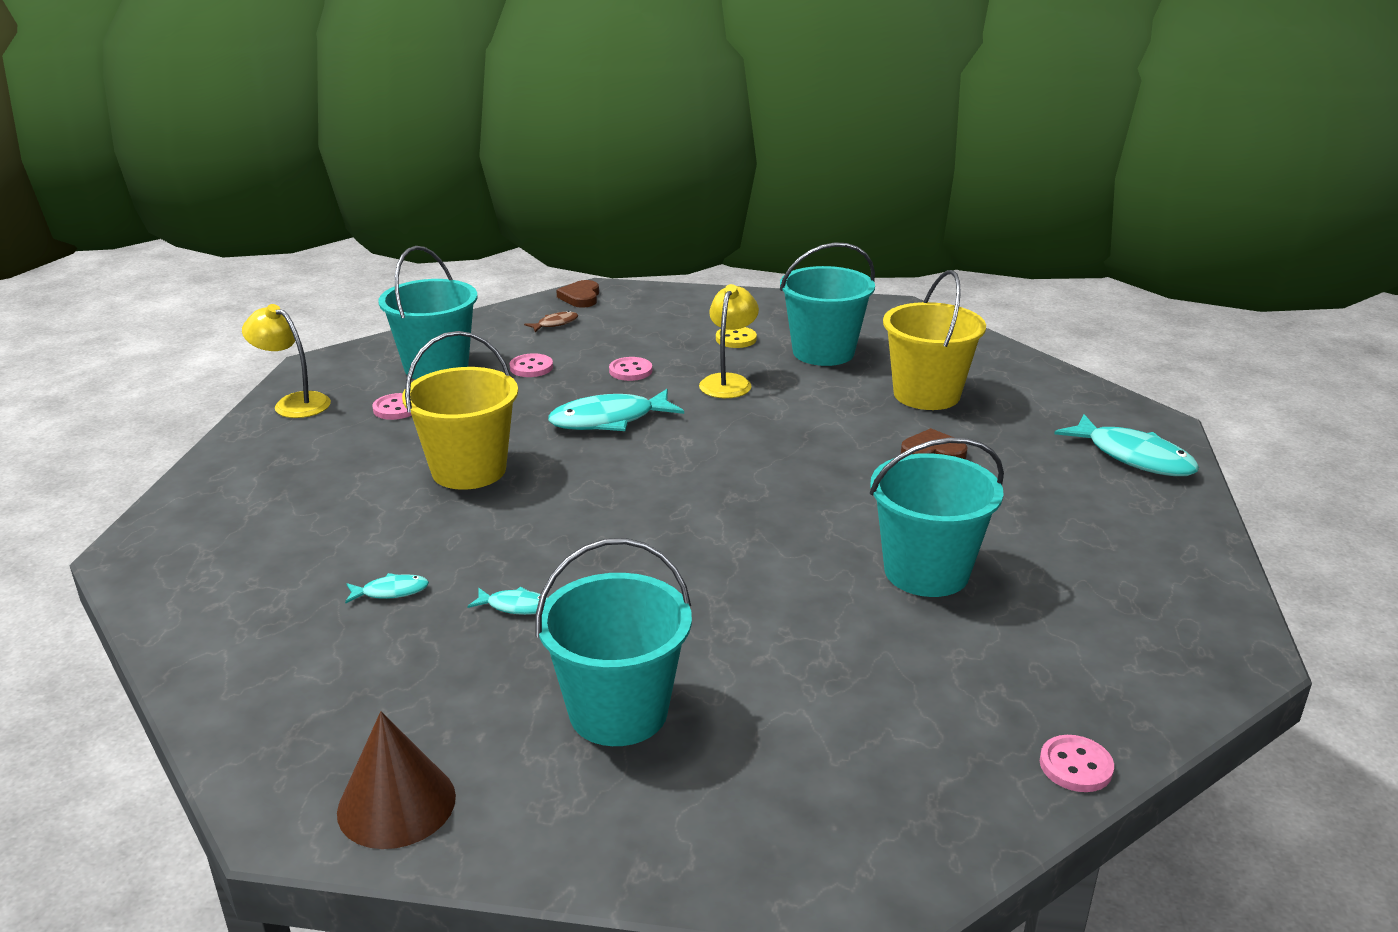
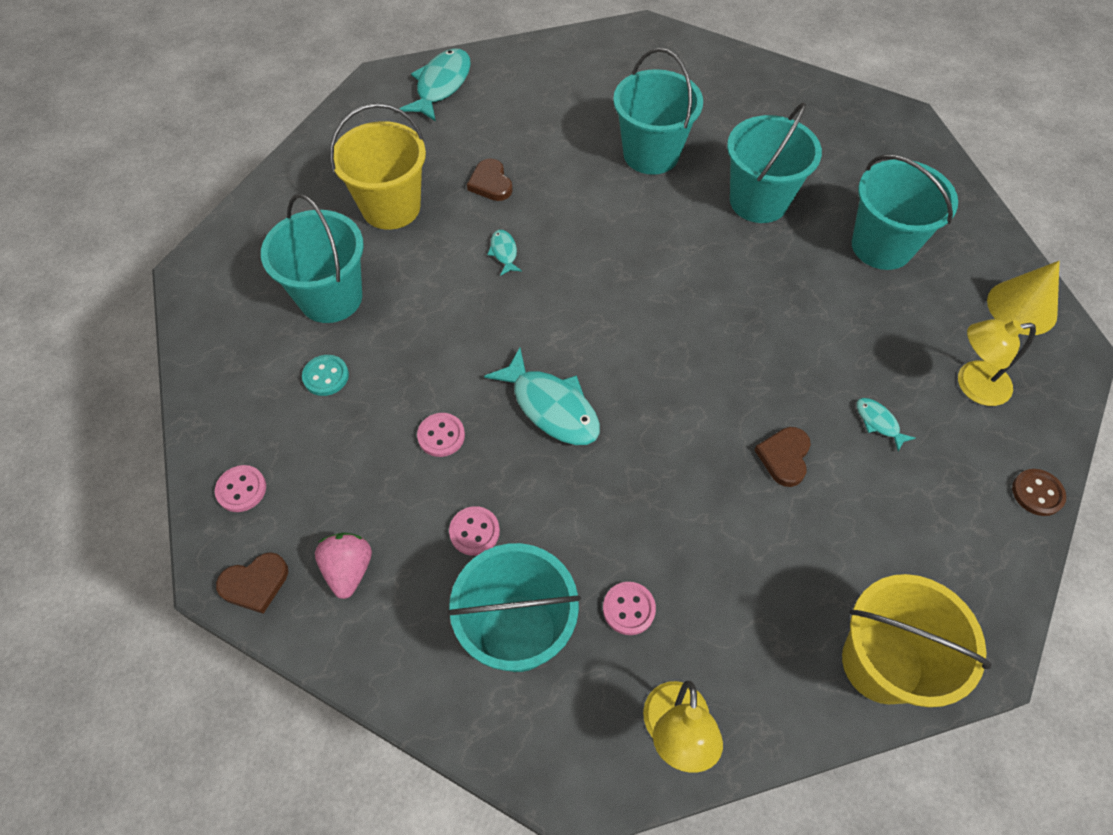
camera: 115 degrees left, 30 degrees up
brown cone [337,711,456,849] -> yellow cone [987,261,1060,335]
yellow bucket [402,331,518,490] -> yellow bucket moved to [842,574,992,707]
turquoise fish [467,587,548,615] -> turquoise fish moved to [487,230,522,276]
brown fish [524,311,578,332] -> pink strawberry [315,533,372,599]
yellow lamp [699,284,759,398] -> yellow lamp moved to [958,319,1036,406]
yellow button [716,327,757,348] -> turquoise button [302,355,349,396]
pink button [1040,735,1114,792] -> pink button moved to [215,465,266,512]
none -> turquoise bucket [727,103,822,223]
none -> brown heart [755,427,811,487]
none -> brown button [1012,469,1066,516]

